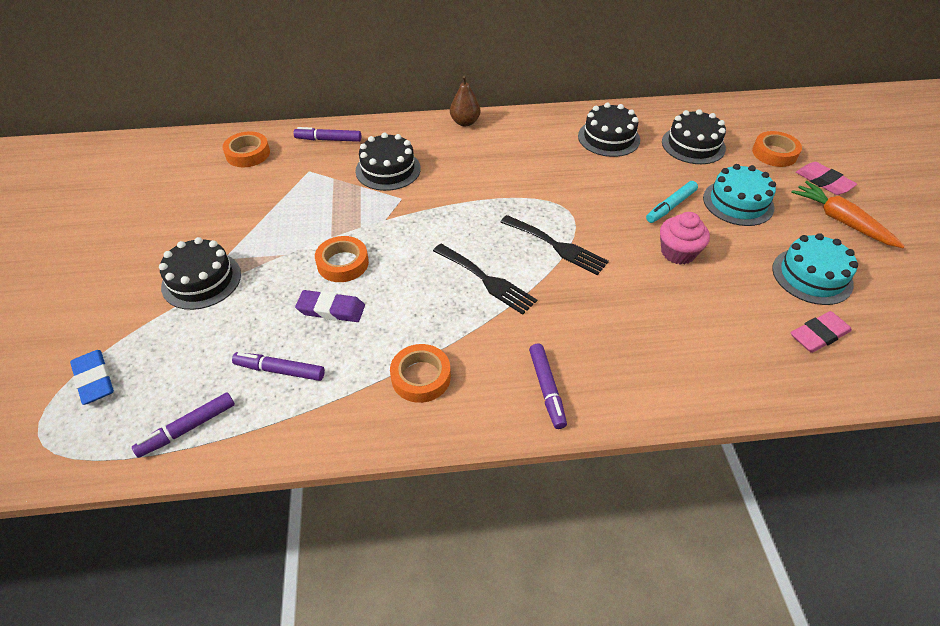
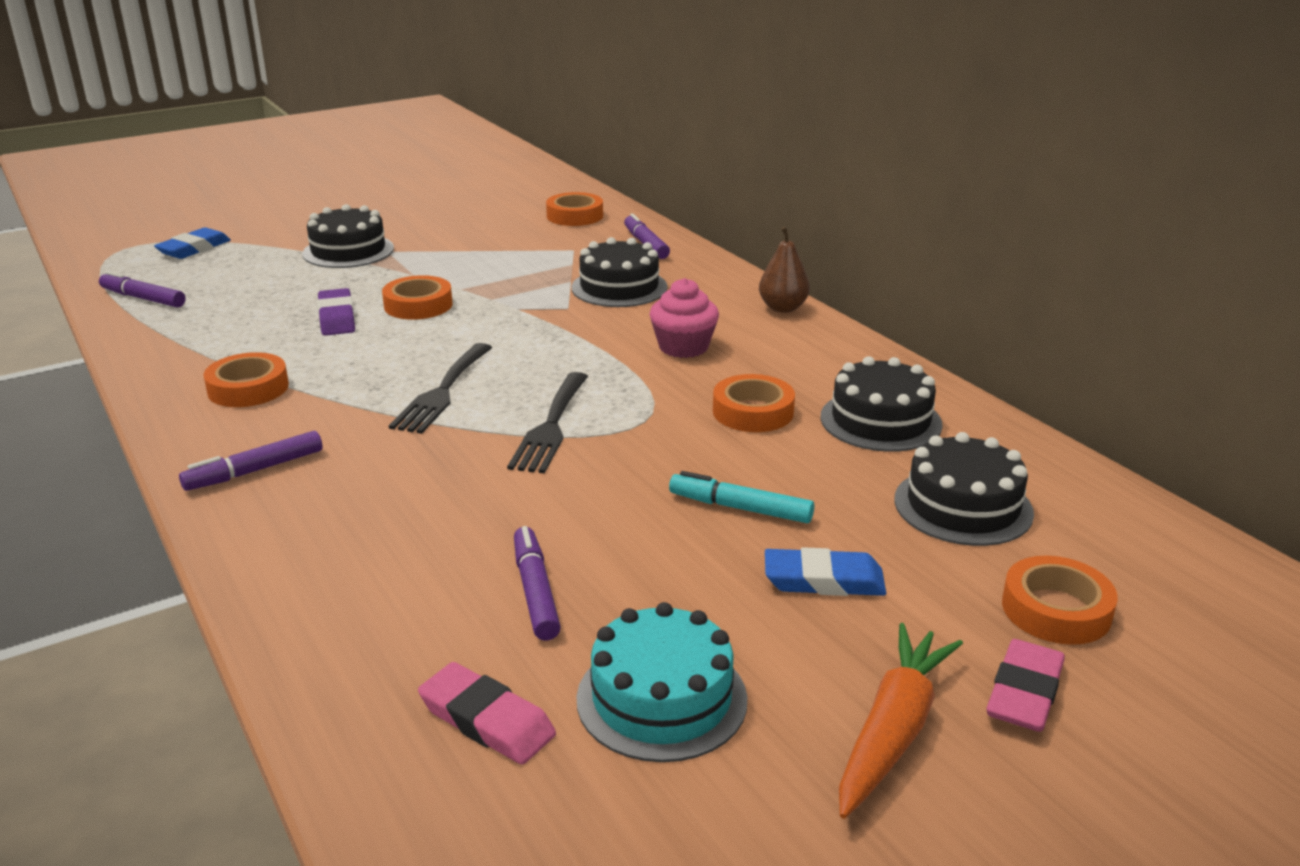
camera: 65 degrees right, 20 degrees down
purple marker [232,352,325,381] -> purple marker moved to [514,526,561,640]
pink cupcake [660,212,710,265] -> pink cupcake moved to [649,278,719,358]
turquoise cake [703,164,776,226] -> blue eraser [765,547,886,596]
none -> orange tape [713,374,795,432]

